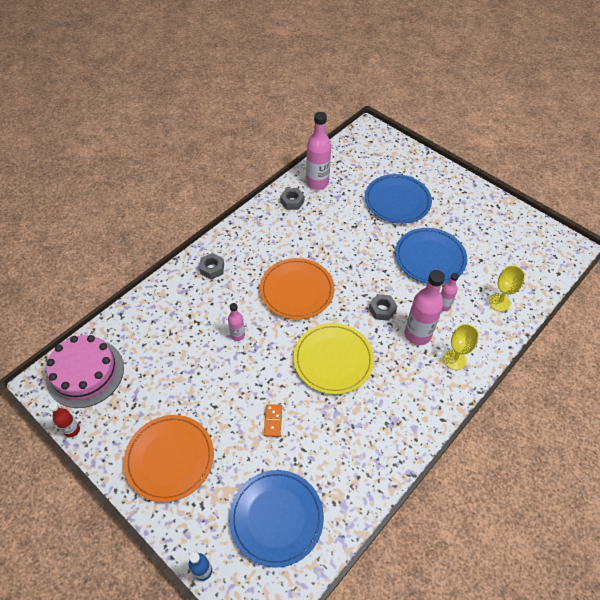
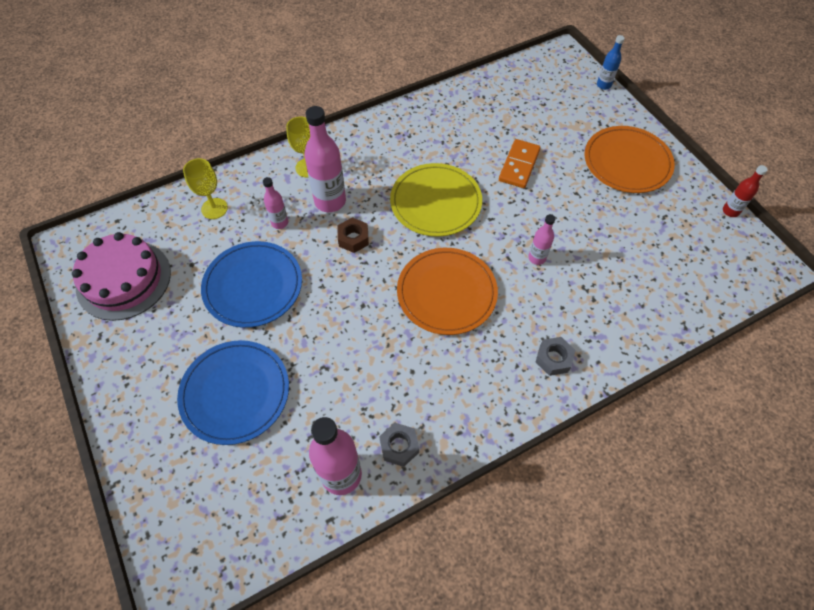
camera: 160 degrees left, 5 degrees up
pink cake [46,335,124,408] -> pink cake moved to [72,232,171,321]
blue plate [229,470,324,568] -> none
orange domino [264,404,282,437] -> orange domino [499,139,541,188], size x1.62
grey nut [369,294,397,321] -> brown nut [338,218,369,253]

